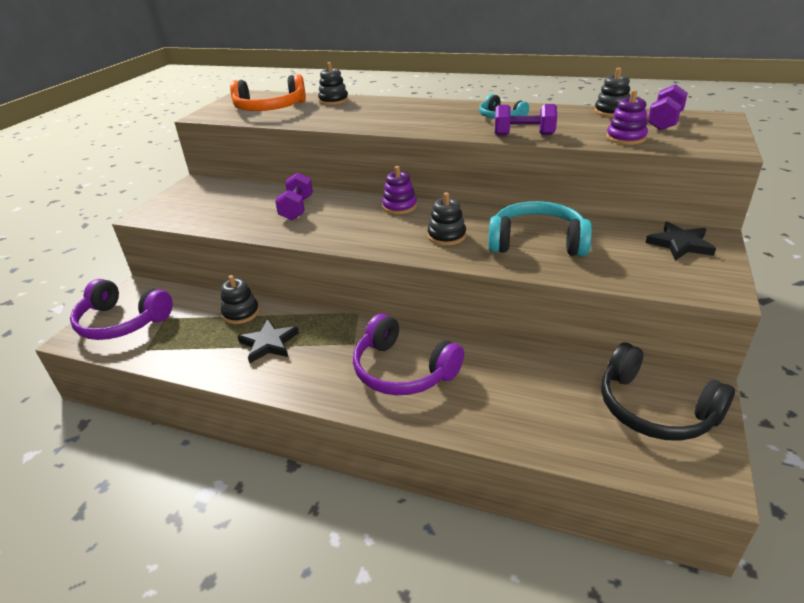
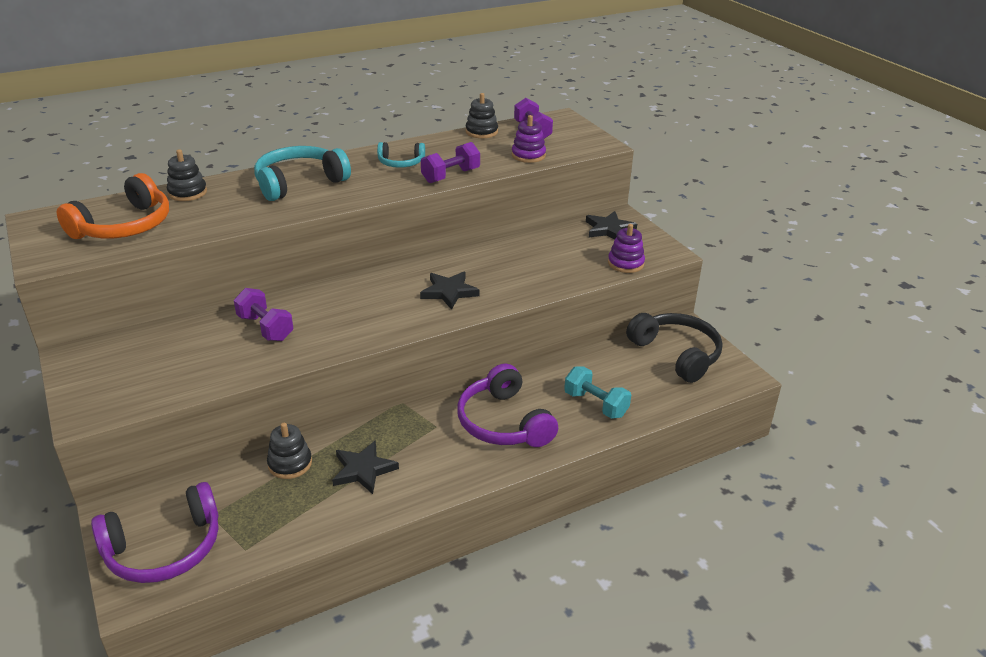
camera: 50 degrees left, 0 degrees up
purple headphones [353,313,464,395] -> purple headphones turned 75 degrees clockwise [457,363,558,447]
purple stacking toy [382,166,417,214] -> purple stacking toy moved to [608,224,645,273]
black stacking toy [428,192,466,246] -> black star [420,272,480,310]
turquoise headphones [488,201,592,256] -> turquoise headphones moved to [254,146,351,201]
black headphones [601,342,735,441] -> black headphones turned 120 degrees counterclockwise [626,313,723,383]
none -> turquoise dumbbell [564,366,631,419]

